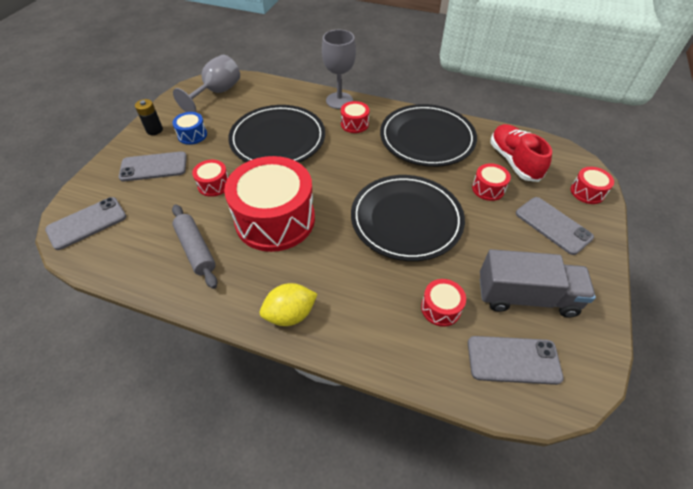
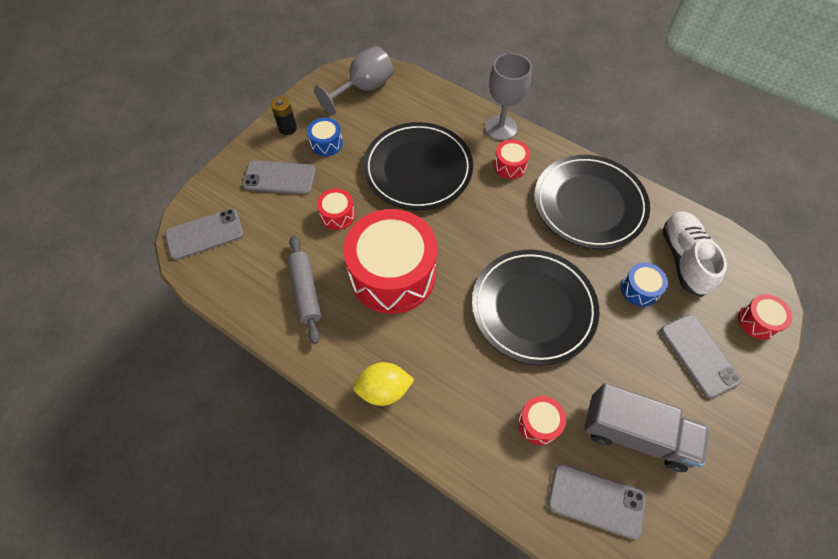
camera: 15 degrees right, 10 degrees up
red drum [472,163,511,201] -> blue drum [621,263,668,307]
red shoe [490,124,552,182] -> white shoe [662,211,727,297]

